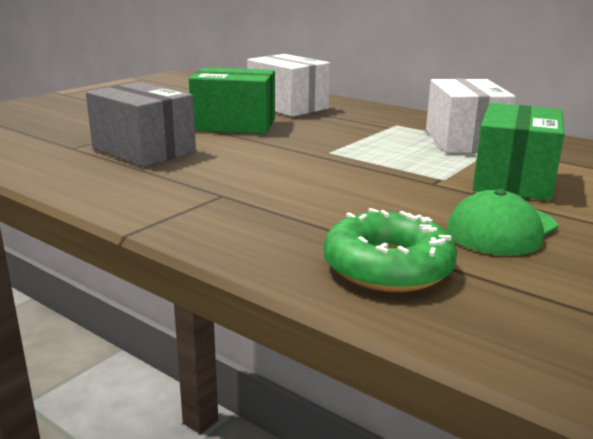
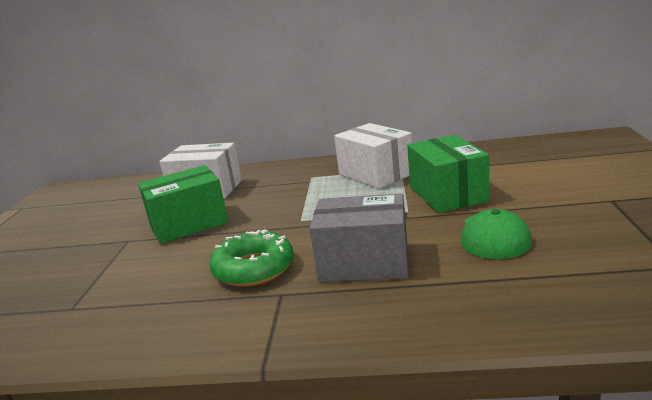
camera: 30 degrees left, 0 degrees up
grey box [86,82,196,167] -> grey box moved to [309,193,408,282]
green donut [324,208,457,292] -> green donut moved to [209,229,294,287]

